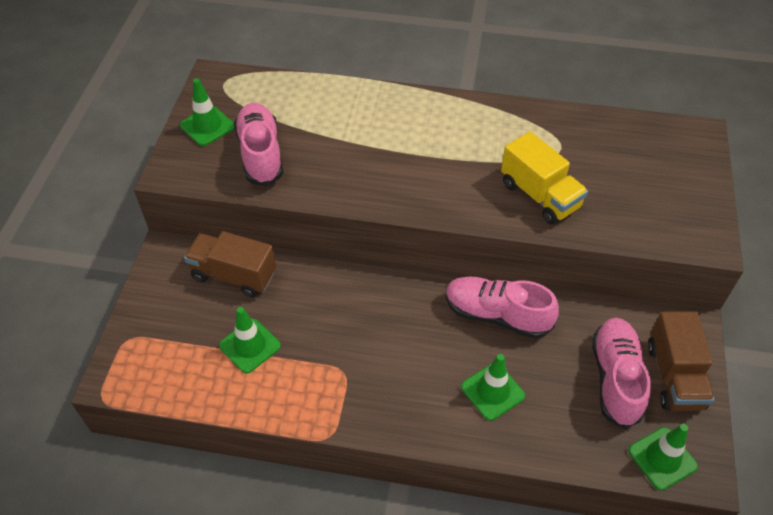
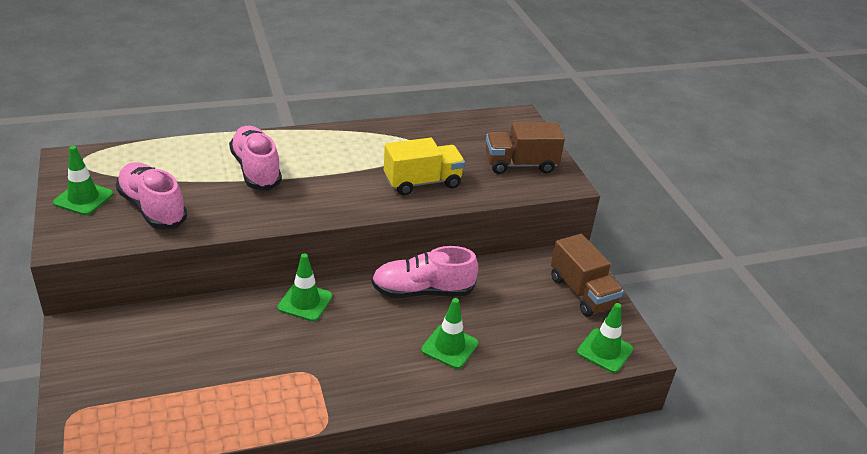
camera: 30 degrees left, 15 degrees down
brown truck [184,231,276,297] -> brown truck moved to [486,122,565,174]
green traffic cone [219,307,281,373] -> green traffic cone moved to [277,253,333,321]
yellow truck [501,131,588,224] -> yellow truck turned 45 degrees counterclockwise [384,138,465,195]
pink shoe [592,318,651,429] -> pink shoe moved to [229,126,282,190]

